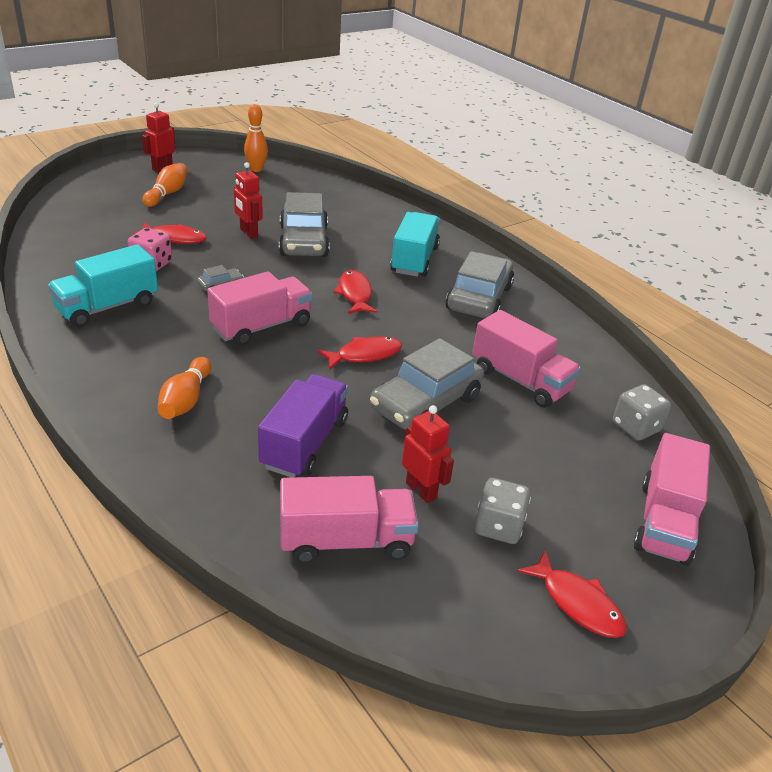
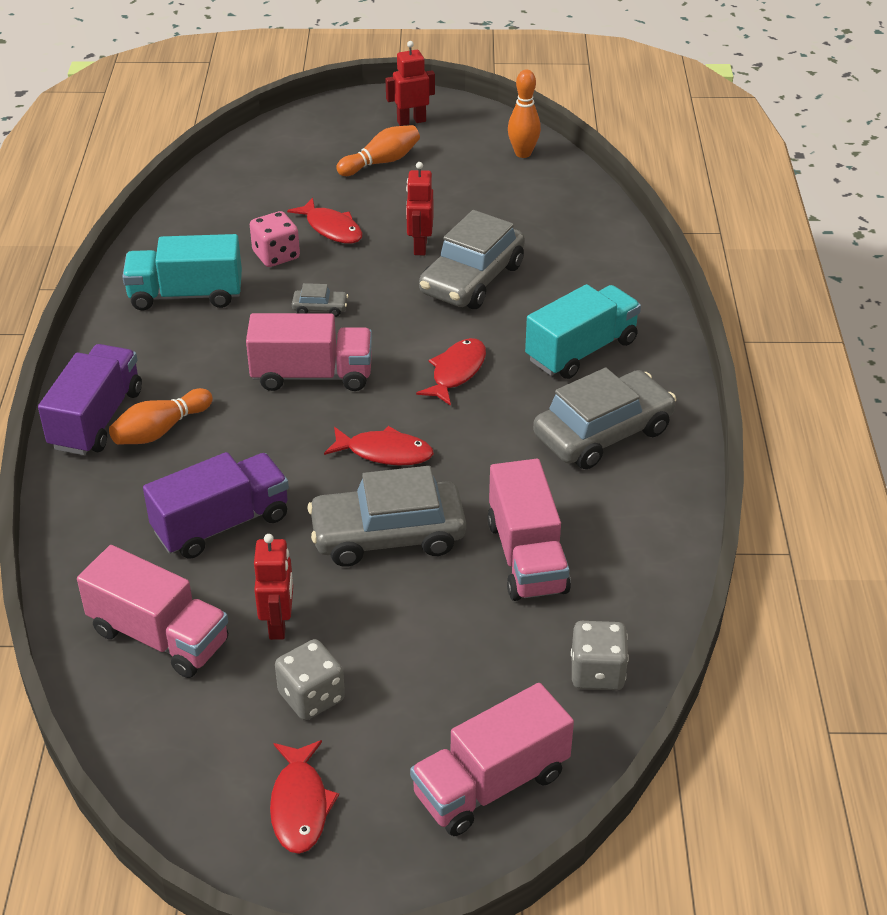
camera: 40 degrees right, 5 degrees up
none -> purple truck [38,344,142,455]

